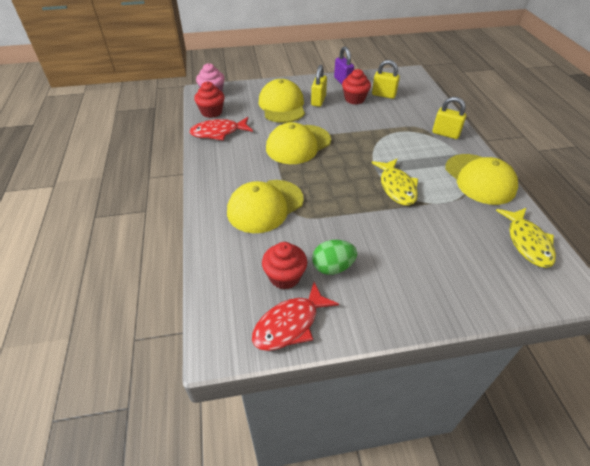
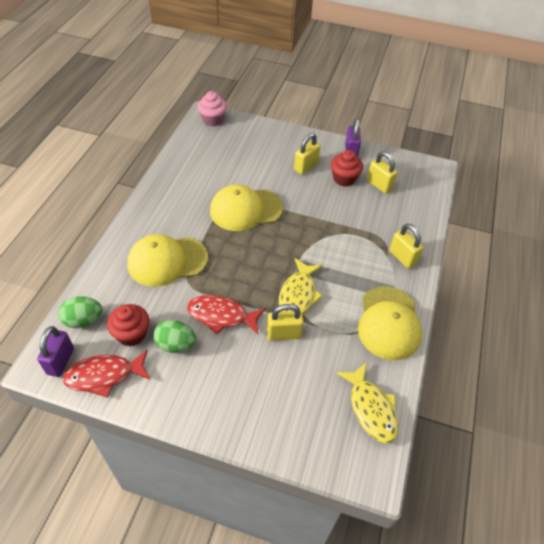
camera: 25 degrees right, 5 degrees up
red fish [190,117,253,140] -> red fish moved to [187,295,266,335]
red cupcake [194,81,225,118] -> none
yellow cap [259,79,305,123] -> none
yellow fish [496,208,556,268] -> yellow fish turned 45 degrees counterclockwise [336,363,398,443]
none -> purple padlock [37,326,74,377]
none -> green egg [58,296,103,328]
none -> yellow padlock [267,304,304,341]

